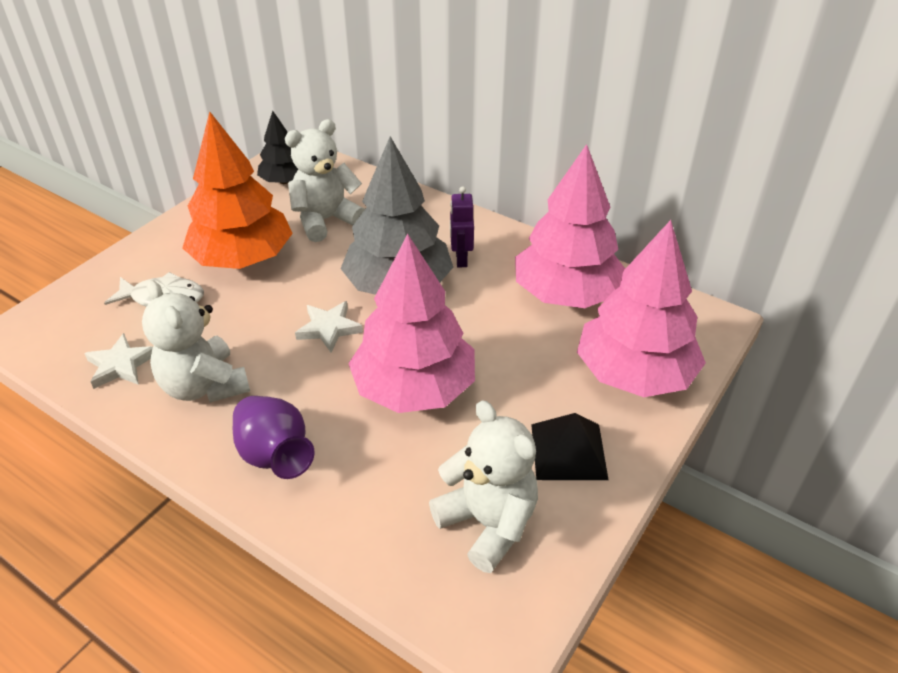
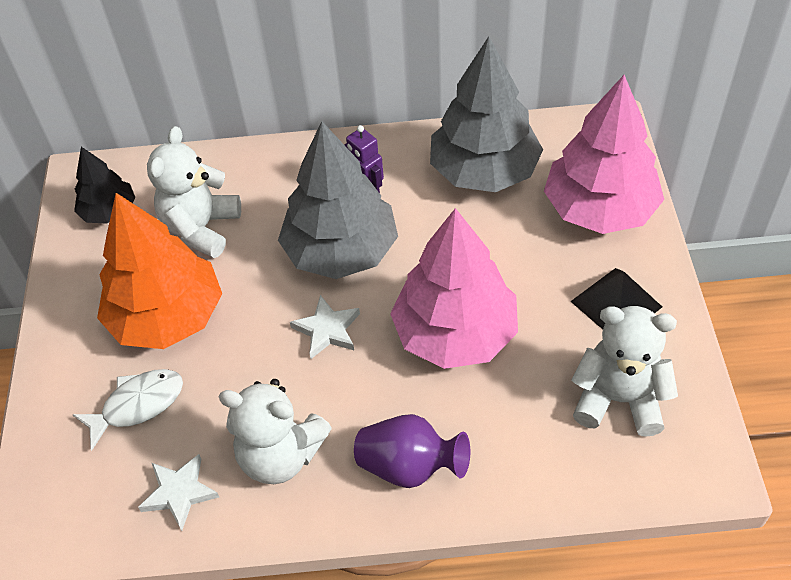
camera: 35 degrees left, 10 degrees up
pink tree [515,144,625,308] -> grey tree [430,36,543,192]

